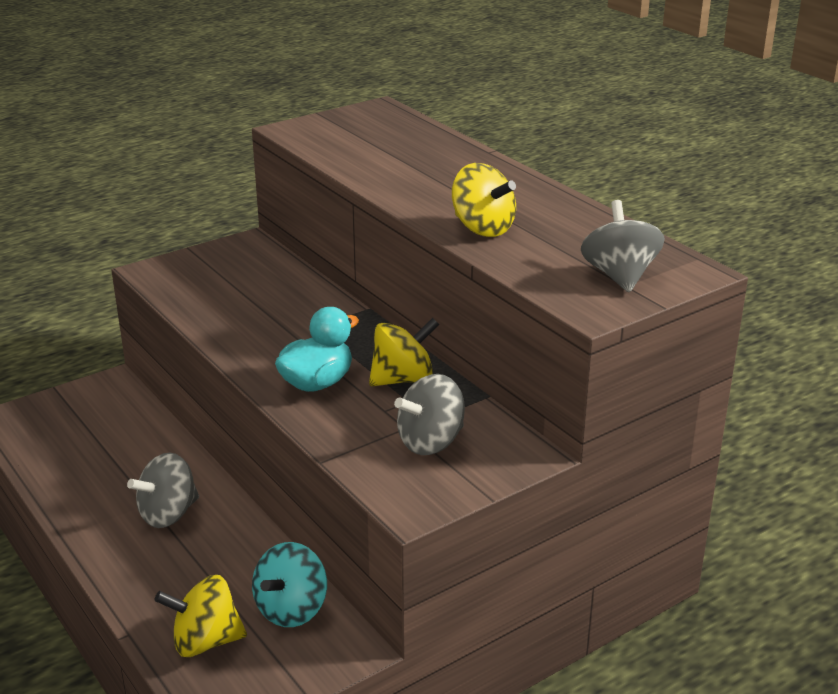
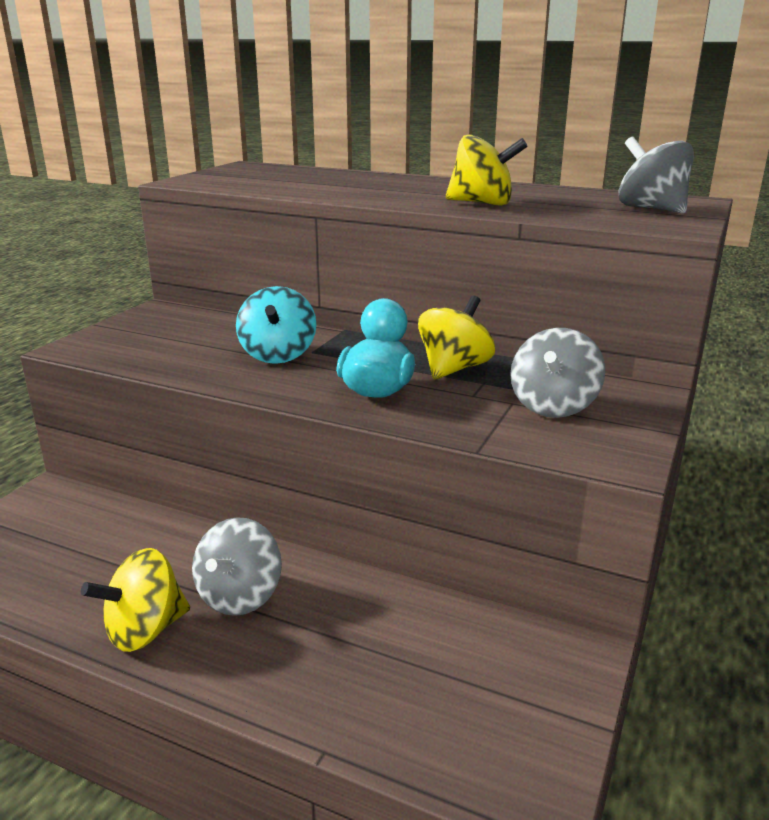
camera: 30 degrees left, 5 degrees down
yellow spinning top [154,575,247,657] -> yellow spinning top moved to [81,548,190,652]
turquoise spinning top [252,542,327,627] -> turquoise spinning top moved to [236,286,316,364]

